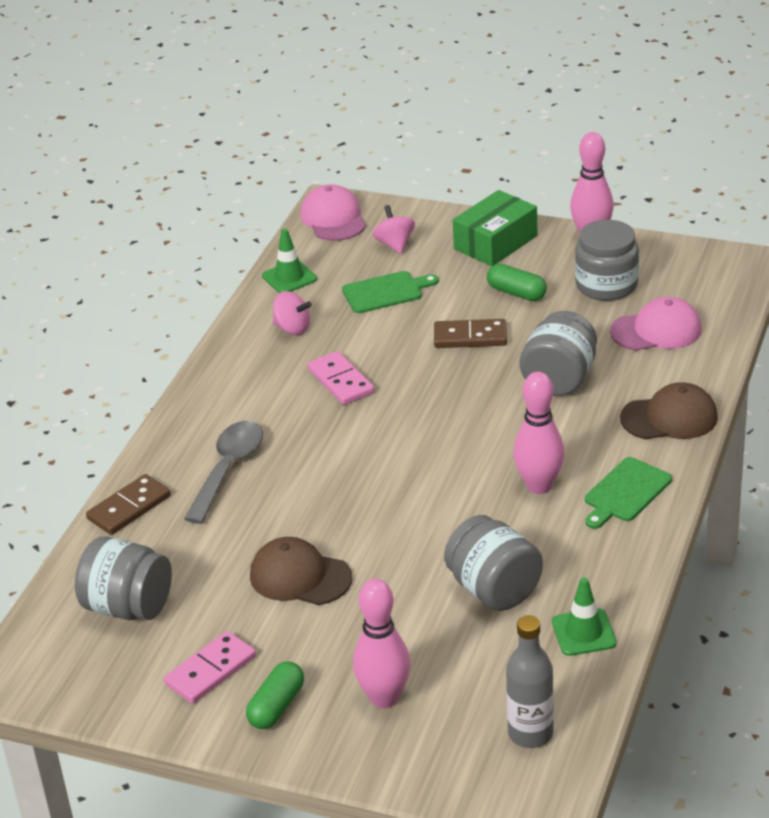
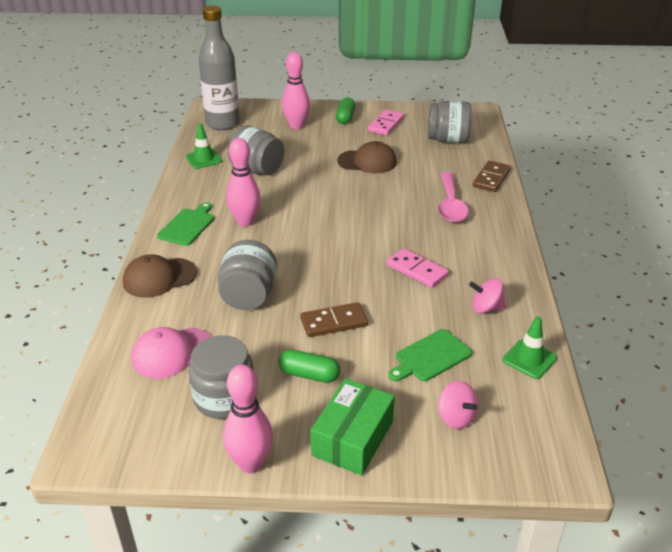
camera: 160 degrees right, 0 degrees up
grey spoon [184,421,263,524] -> pink spoon [438,172,468,223]
pink cap [300,184,366,241] -> none
grey bottle [506,615,554,748] -> grey bottle [199,6,240,130], size x1.58

